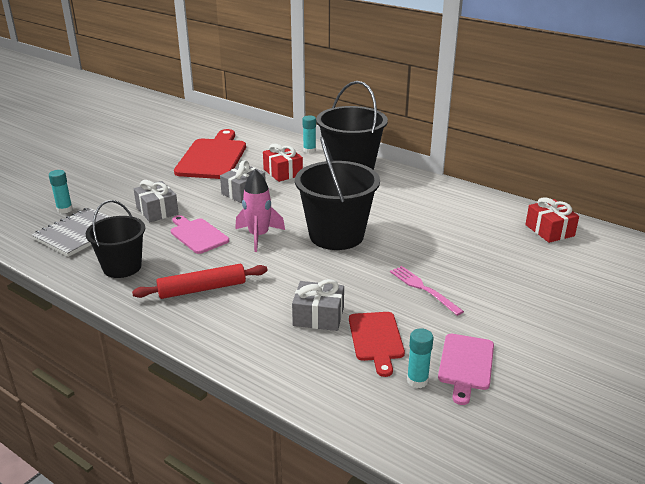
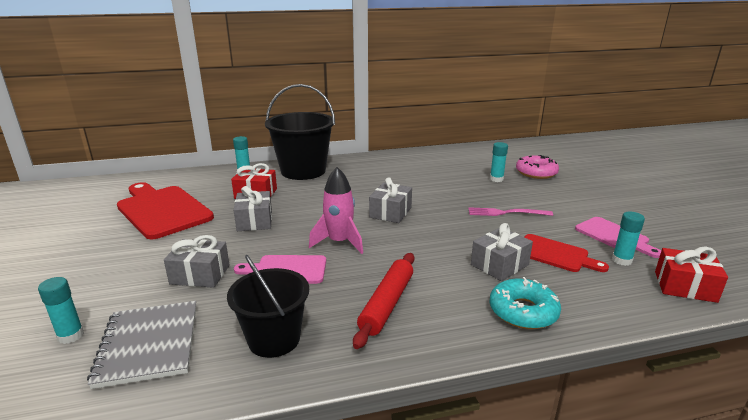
camera: 50 degrees left, 5 degrees down
black bucket [295,137,380,250] -> grey gift [369,177,412,223]
red gift [525,197,579,243] -> red gift moved to [655,247,728,303]
none -> turquoise glue stick [490,142,508,182]
none -> turquoise donut [490,277,561,329]
none -> pink donut [516,155,559,179]

